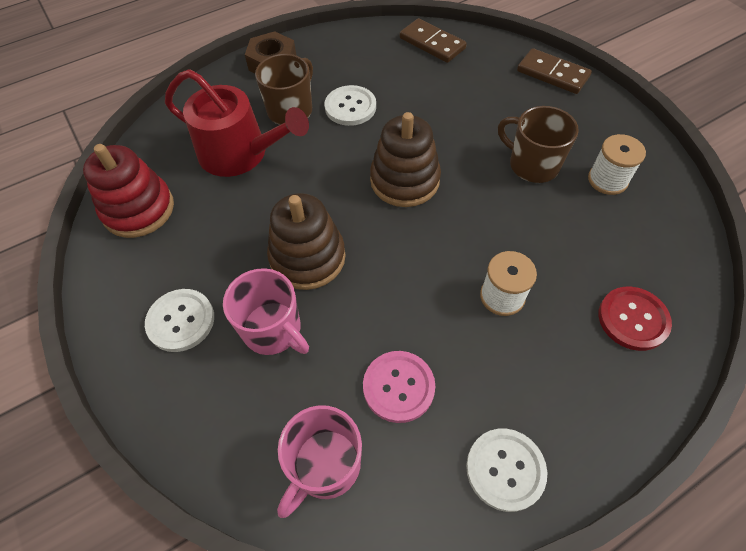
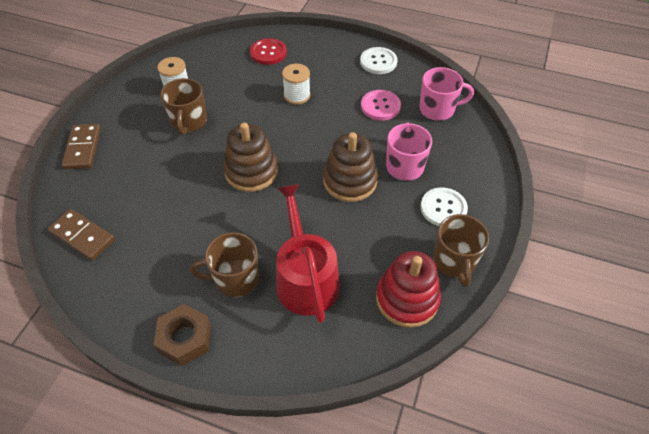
camera: 130 degrees left, 5 degrees down
white button [325,85,376,126] -> none
brown domino [400,18,467,63] -> brown domino turned 60 degrees counterclockwise [48,209,115,261]
none -> brown mug [433,214,489,287]

